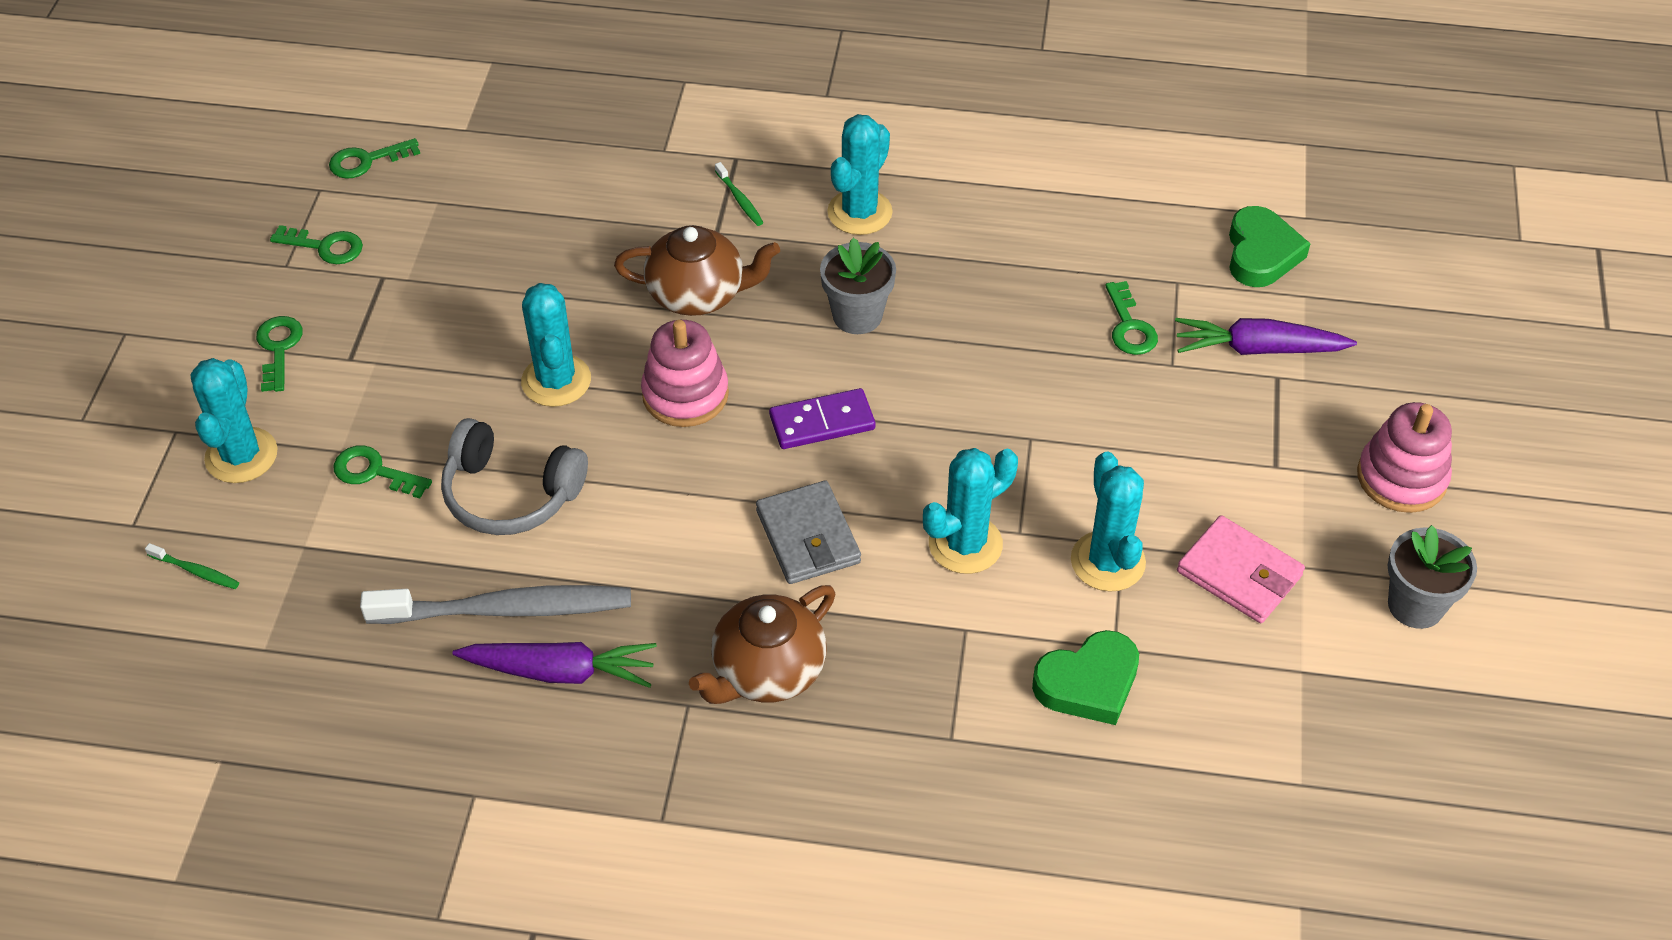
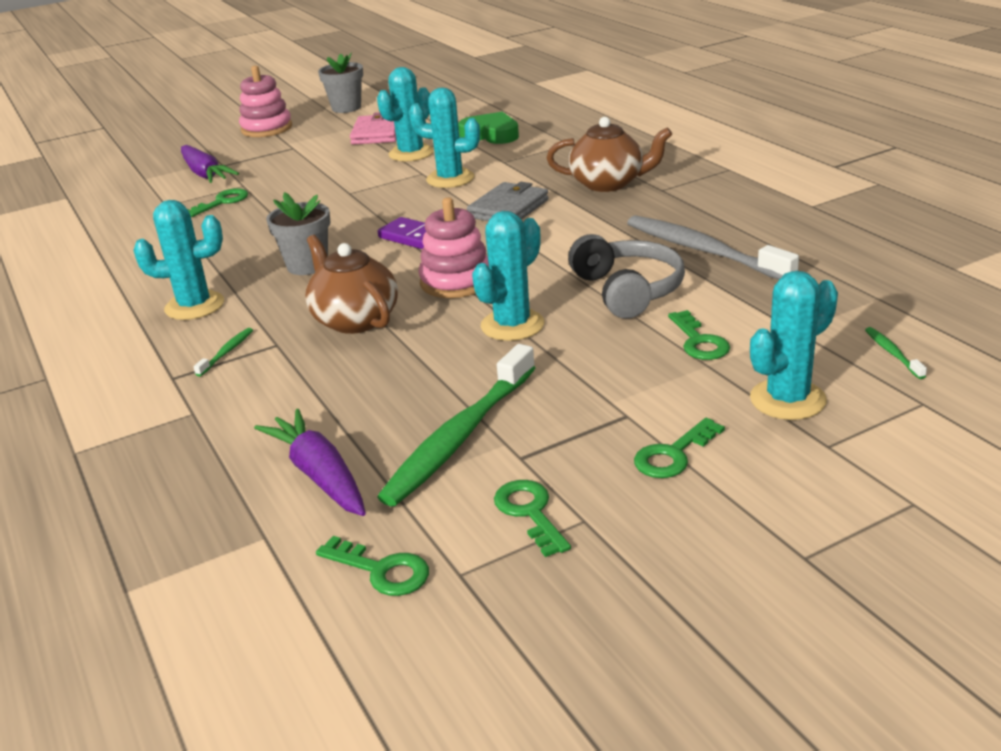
camera: 125 degrees left, 20 degrees down
purple carrot [453,642,657,688] -> purple carrot moved to [254,409,366,516]
green heart [1229,206,1311,287] -> none
none -> green toothbrush [377,344,535,506]

